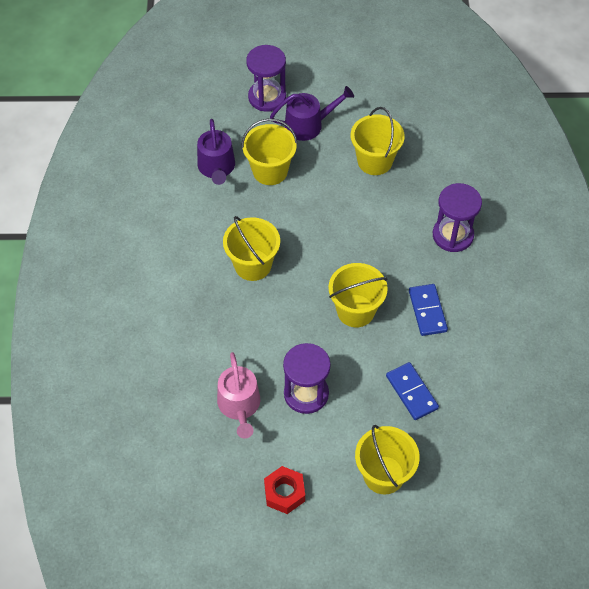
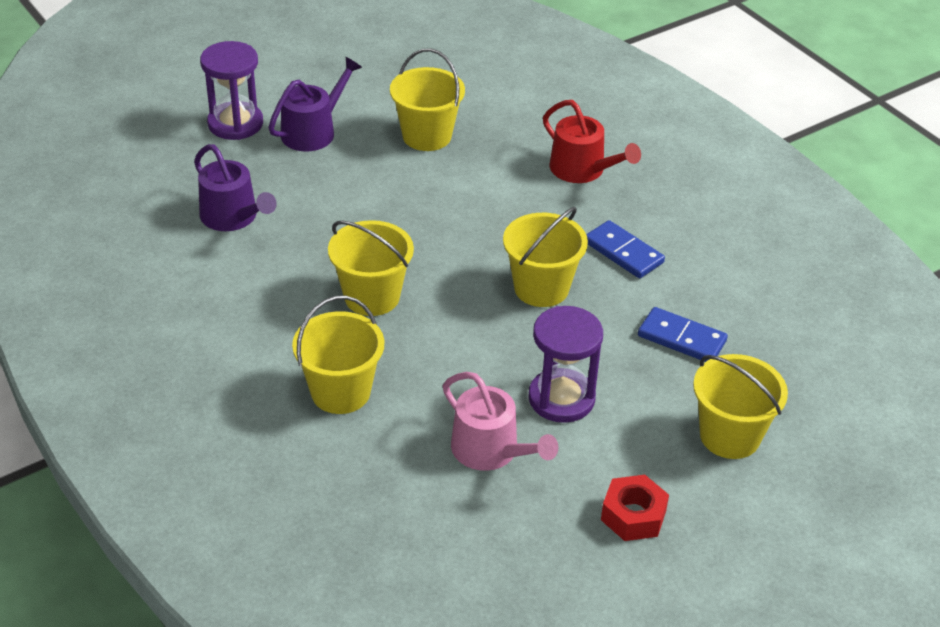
camera: 35 degrees left, 15 degrees down
yellow bucket [241,119,298,185] -> yellow bucket moved to [292,295,384,414]
purple hourglass [433,183,482,252] -> red watering can [543,100,641,183]

